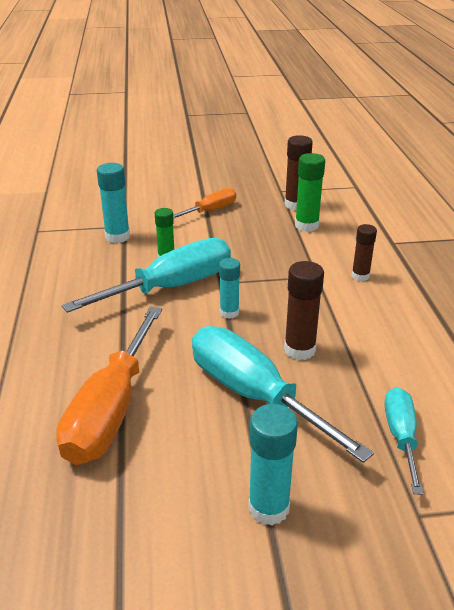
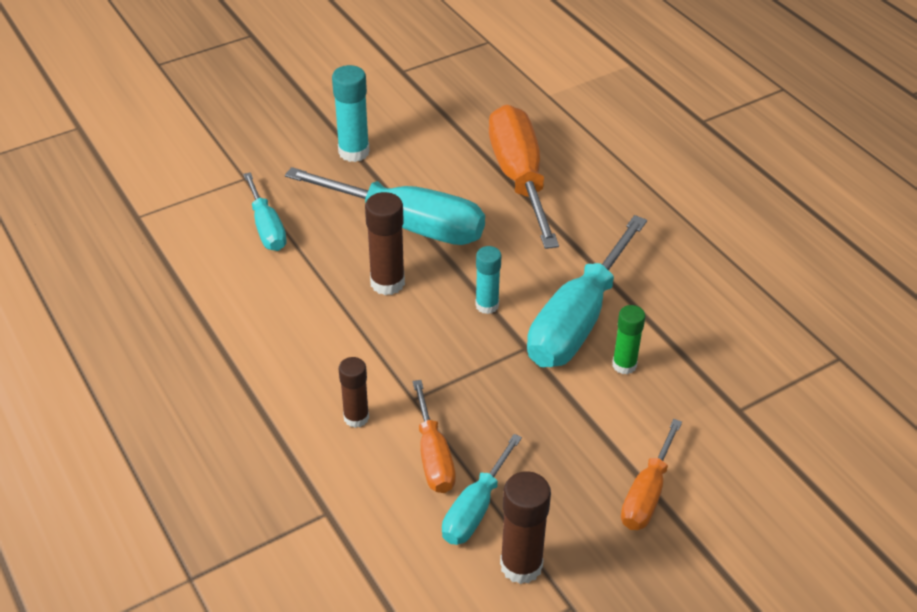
camera: 155 degrees right, 10 degrees up
turquoise glue stick [97,163,130,243] -> none
green glue stick [295,153,325,232] -> turquoise screwdriver [442,434,522,545]
none -> orange screwdriver [413,380,455,493]

